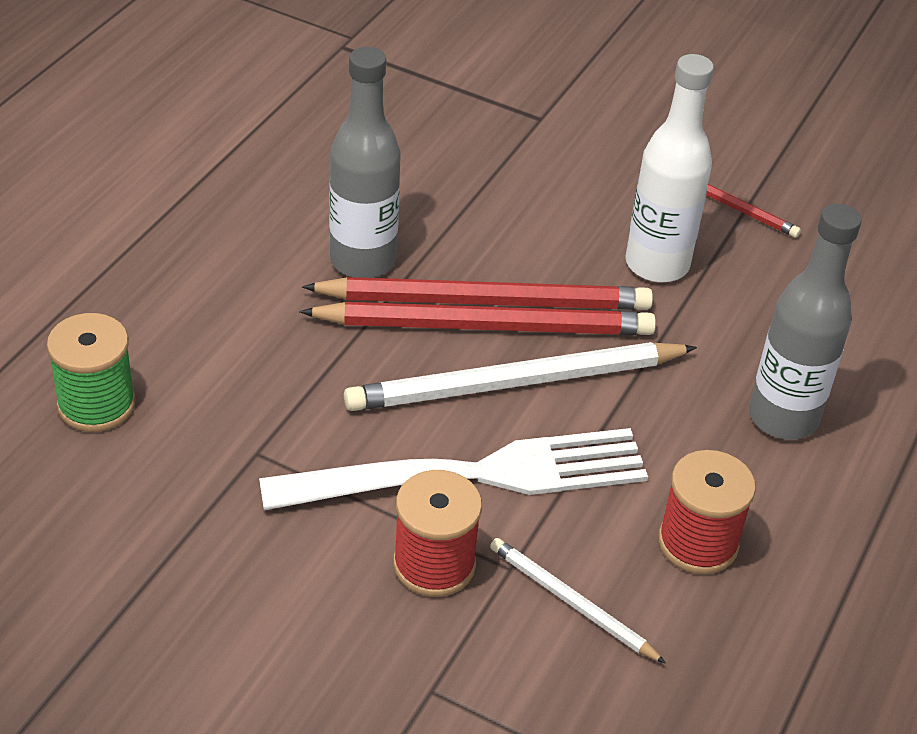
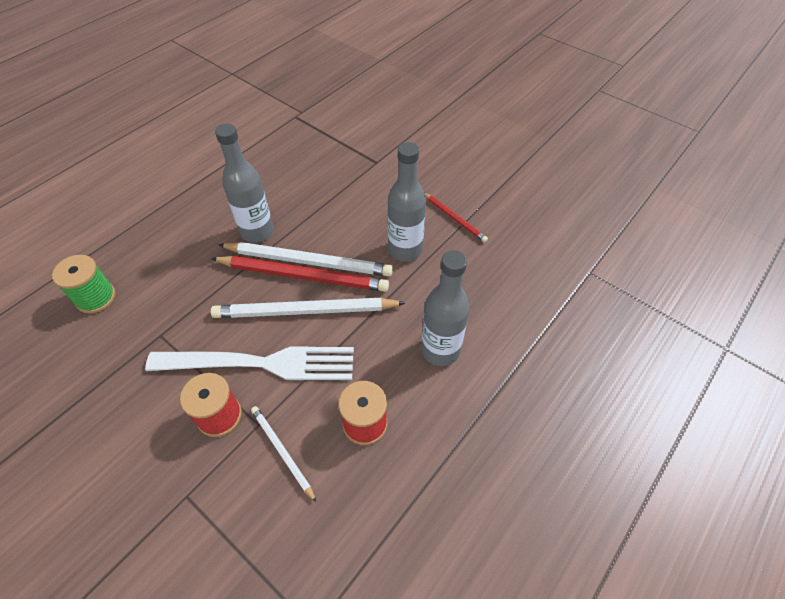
camera: 15 degrees right, 10 degrees up
red pencil [302,277,653,310] -> white pencil [218,242,393,276]
white bottle [625,54,714,282] -> grey bottle [387,142,426,261]

